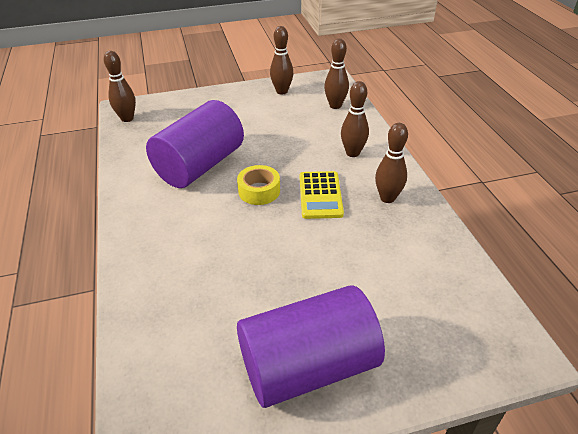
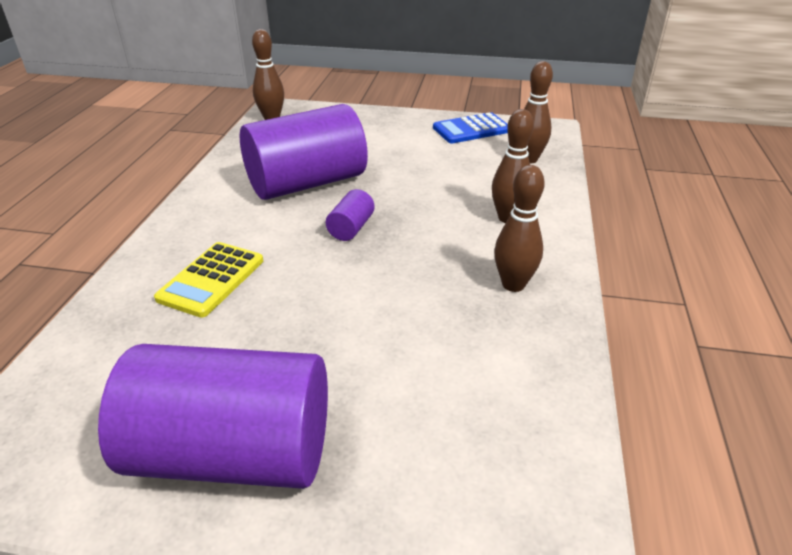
camera: 25 degrees right, 5 degrees down
yellow tape [237,165,280,205] -> purple cylinder [326,189,375,241]
brown bowling pin [270,26,294,94] -> blue calculator [433,112,508,143]
yellow calculator [300,171,344,219] -> yellow calculator moved to [154,242,263,318]

